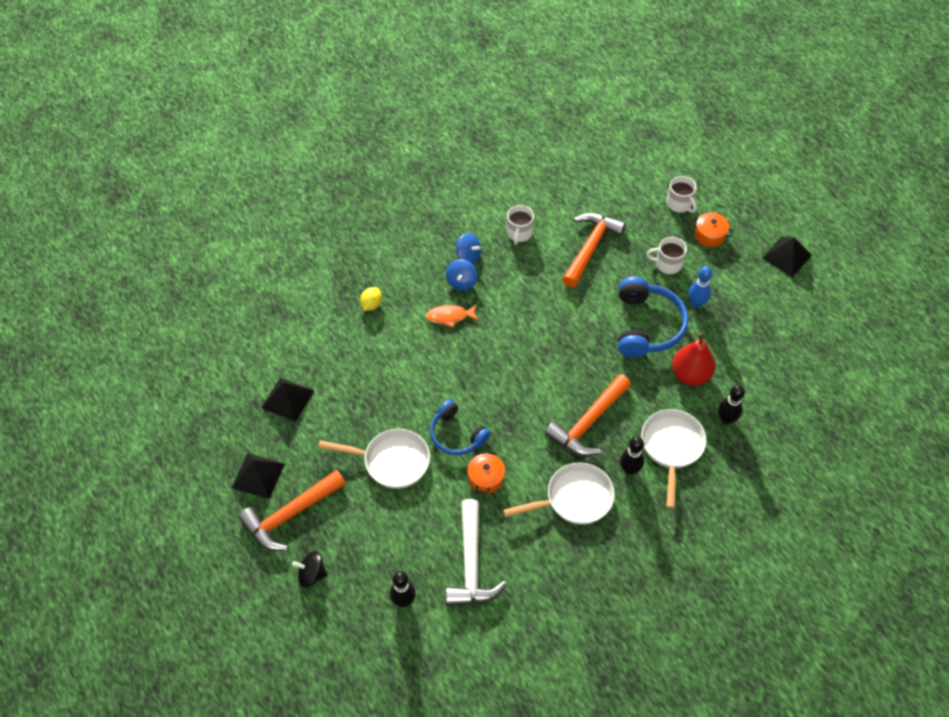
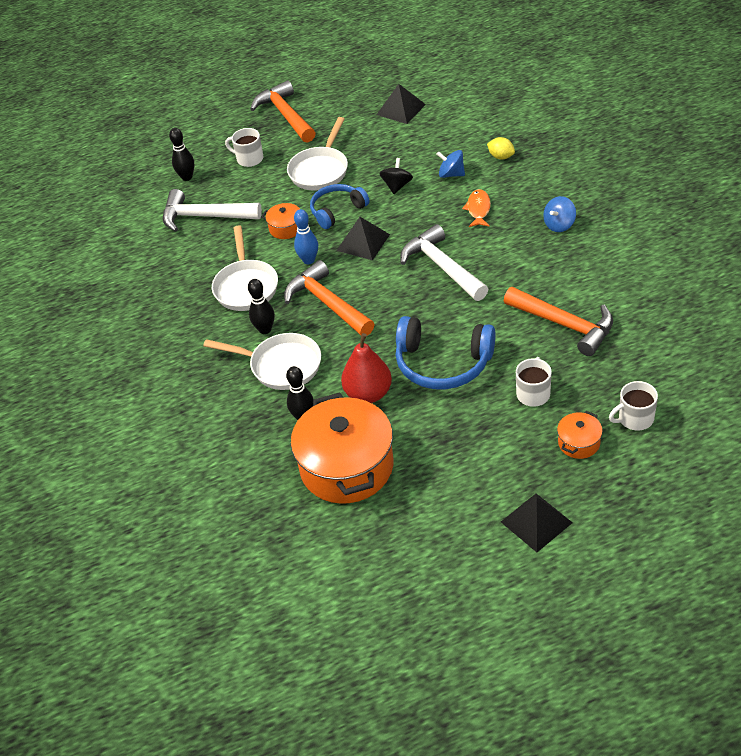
camera: 105 degrees right, 10 degrees down
black pyramid [231,453,285,499] -> black pyramid moved to [336,217,390,260]
black spinning top [292,551,327,588] -> black spinning top moved to [379,158,413,194]
blue spinning top [446,259,478,291] -> blue spinning top moved to [437,150,465,178]
white mug [507,205,534,244] -> white mug moved to [225,128,264,167]
blue bowling pin [689,266,712,308] -> blue bowling pin moved to [294,209,318,264]
none -> orange pot [291,393,393,504]
none -> white hammer [400,224,488,301]

